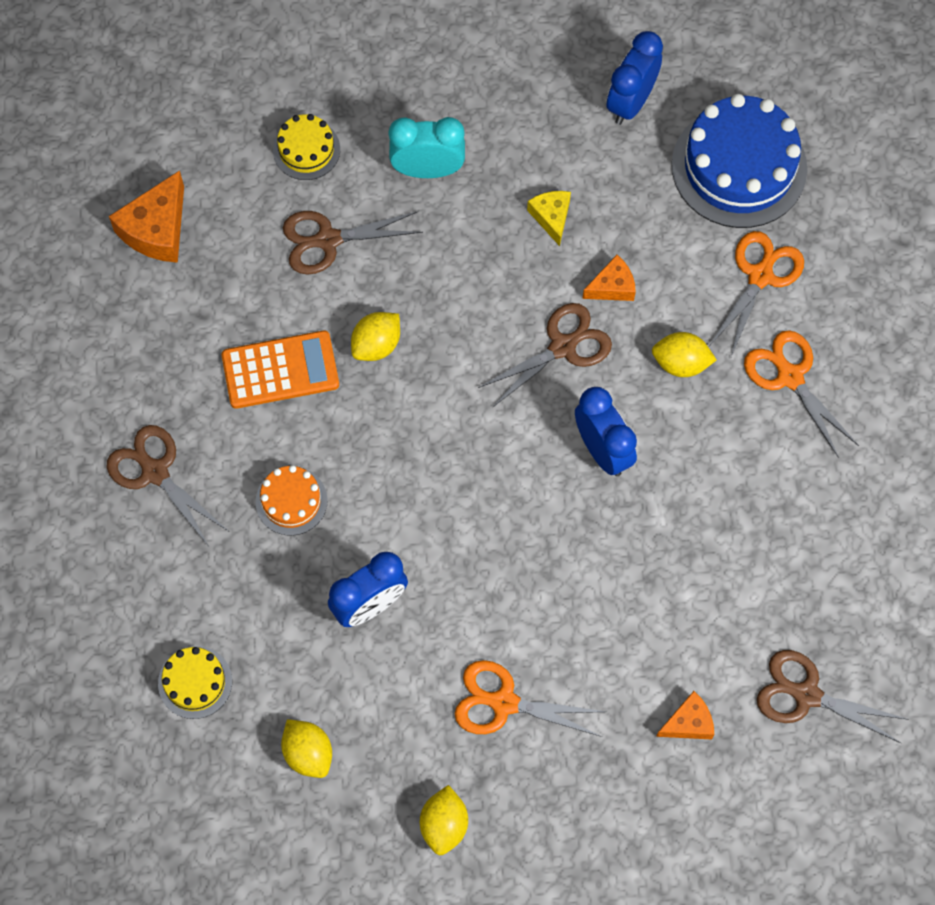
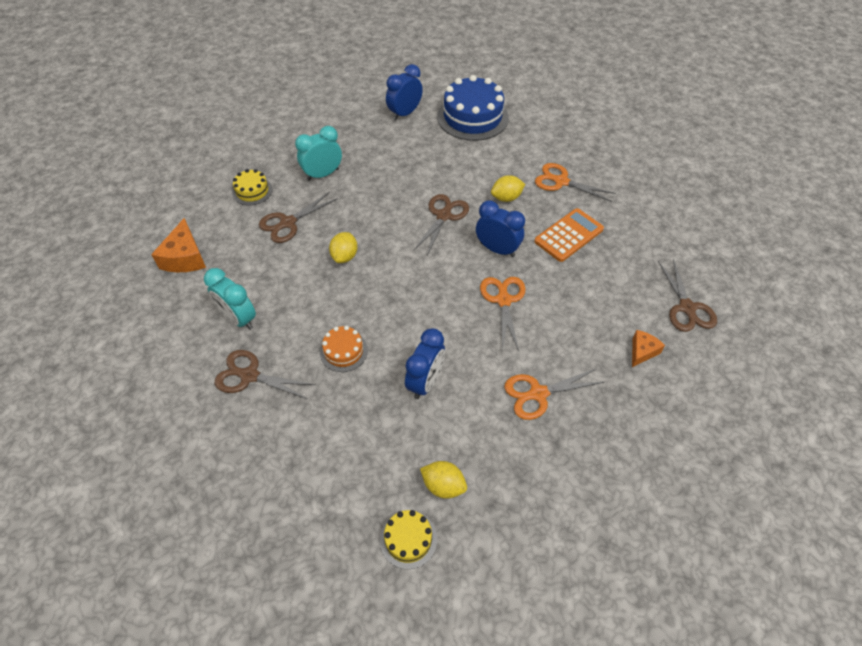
camera: 30 degrees left, 15 degrees down
yellow cake [158,646,232,719] -> yellow cake moved to [380,510,437,569]
orange calculator [222,331,339,409] -> orange calculator moved to [534,208,604,262]
yellow lemon [420,785,468,855] -> none
yellow cheese [527,191,571,246] -> none
orange cheese [582,255,636,301] -> none
blue clock [606,31,663,125] -> blue clock turned 45 degrees clockwise [386,64,423,121]
orange scissors [709,231,804,357] -> orange scissors moved to [480,277,526,351]
brown scissors [757,650,909,743] -> brown scissors turned 90 degrees counterclockwise [658,259,717,332]
none -> turquoise clock [204,268,256,330]

